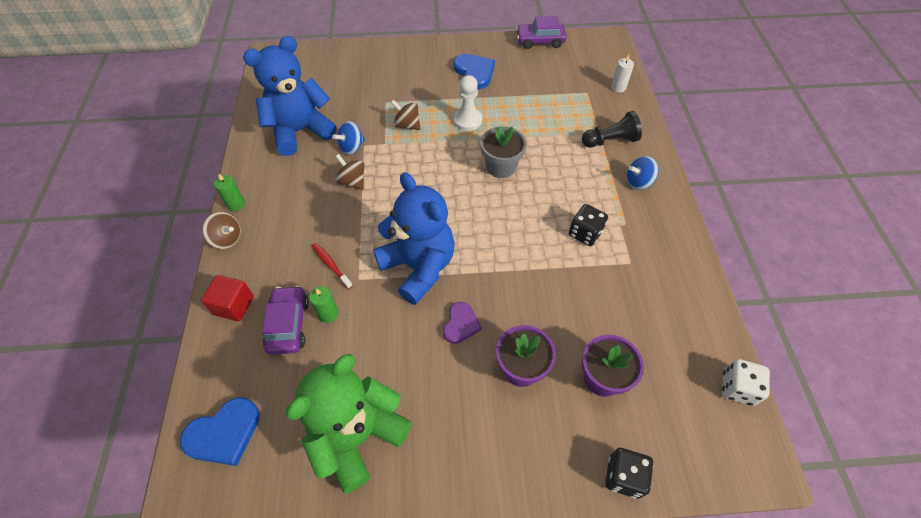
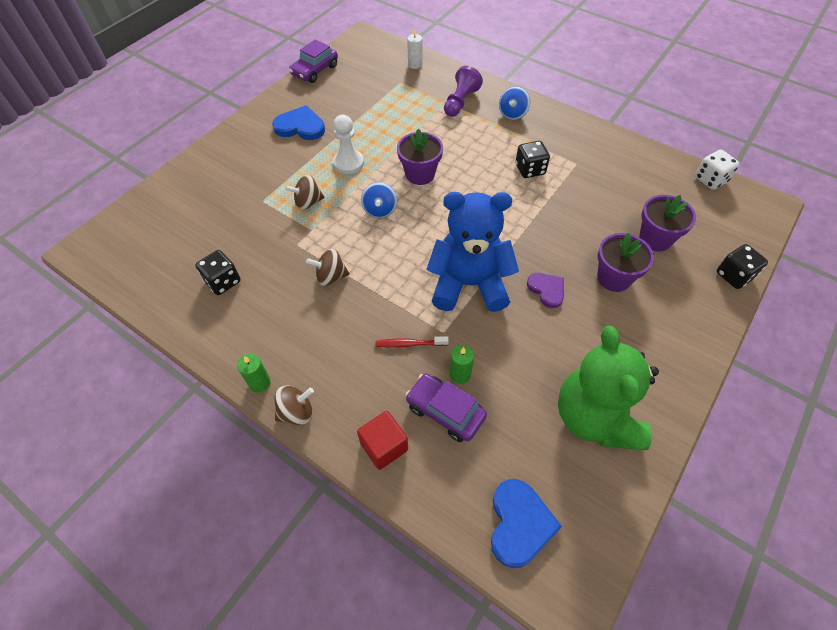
camera: 50 degrees left, 0 degrees up
blue teddy bear [243,36,336,156] -> black dice [195,250,241,295]
blue spinning top [332,121,365,155] -> blue spinning top moved to [361,182,397,218]
grey flower pot [481,126,527,178] -> purple flower pot [397,129,443,185]
black pawn [582,111,642,148] -> purple pawn [444,66,483,117]

